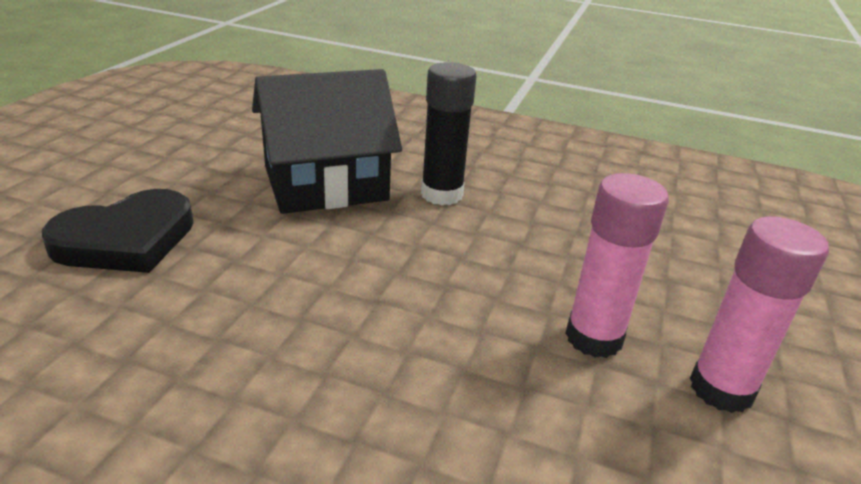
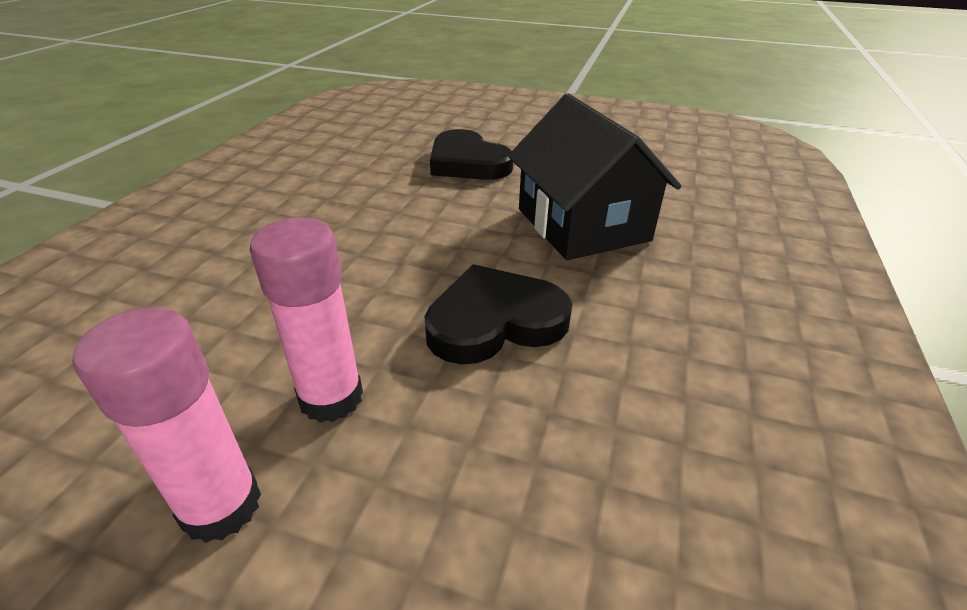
camera: 90 degrees right, 5 degrees up
black glue stick [421,62,477,205] -> none
none -> black heart [424,264,572,364]

